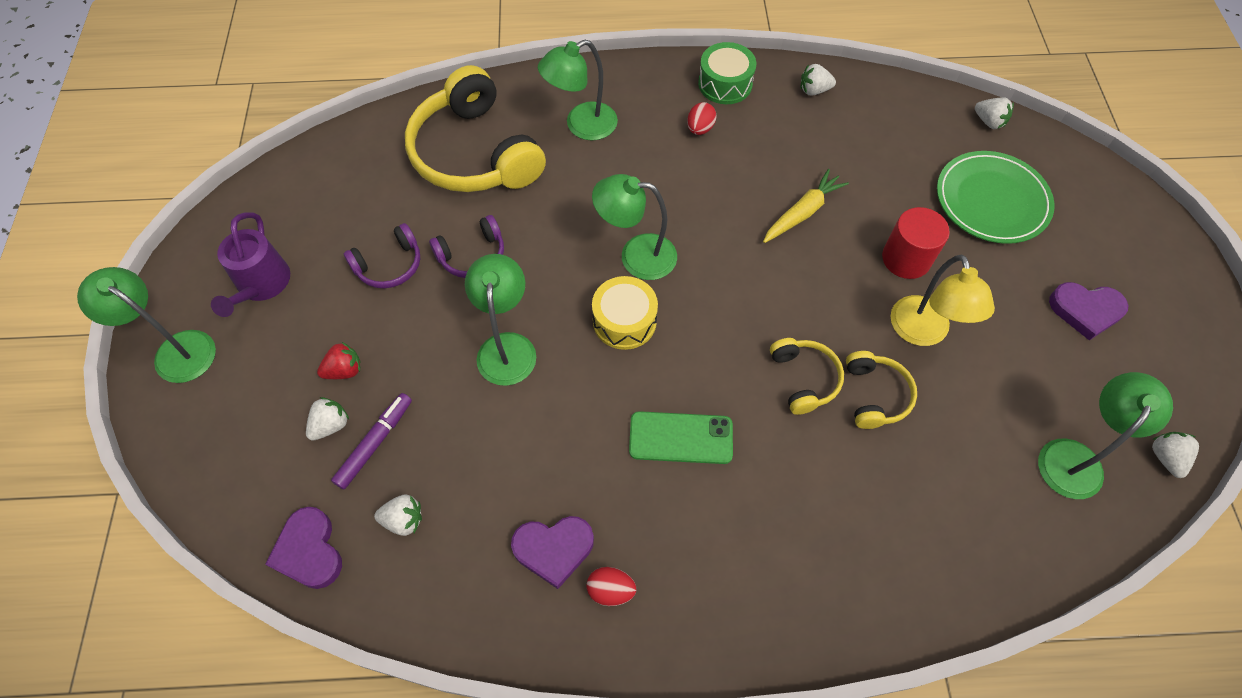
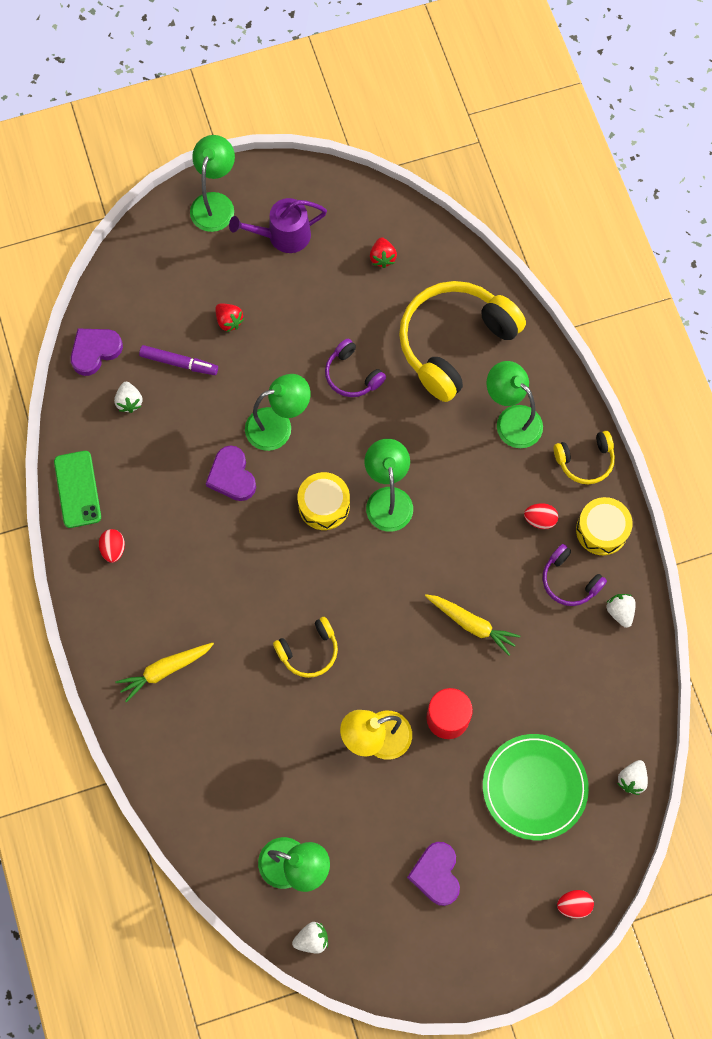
camera: 75 degrees right, 10 degrees up
white strawberry [306,397,349,440] -> none
purple headphones [344,223,420,288] -> purple headphones moved to [543,544,607,606]
purple heart [511,516,594,589] -> purple heart moved to [206,445,256,501]
green phone [629,411,733,464] -> green phone moved to [54,451,101,528]
green drum [698,42,757,104] -> yellow drum [576,497,632,555]
yellow headphones [846,351,917,429] -> yellow headphones moved to [554,431,615,484]
none -> yellow carrot [115,643,214,702]
none -> red strawberry [370,237,397,268]
none -> red egg [557,890,594,919]

